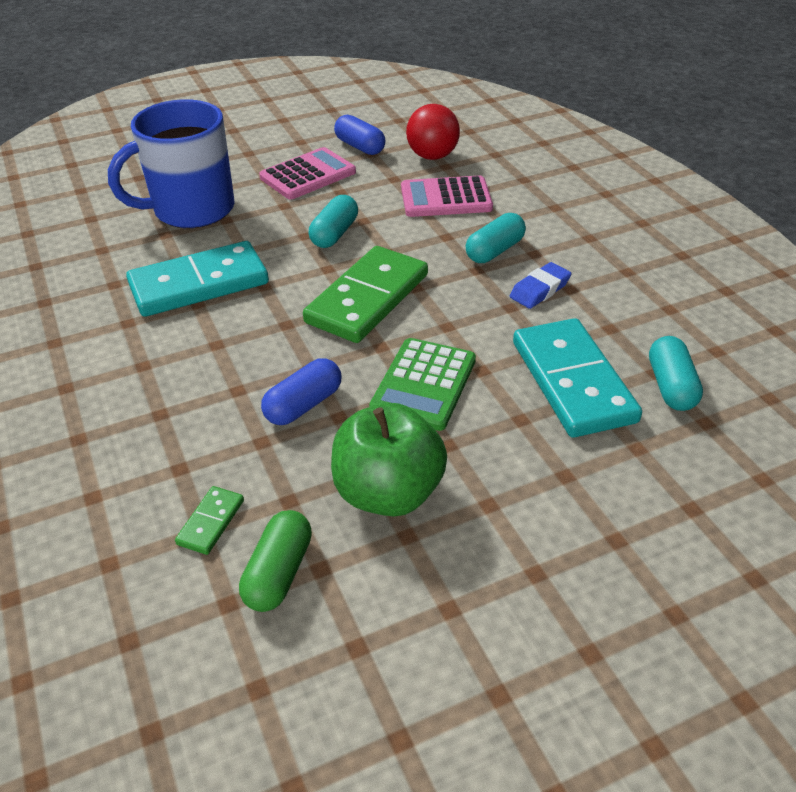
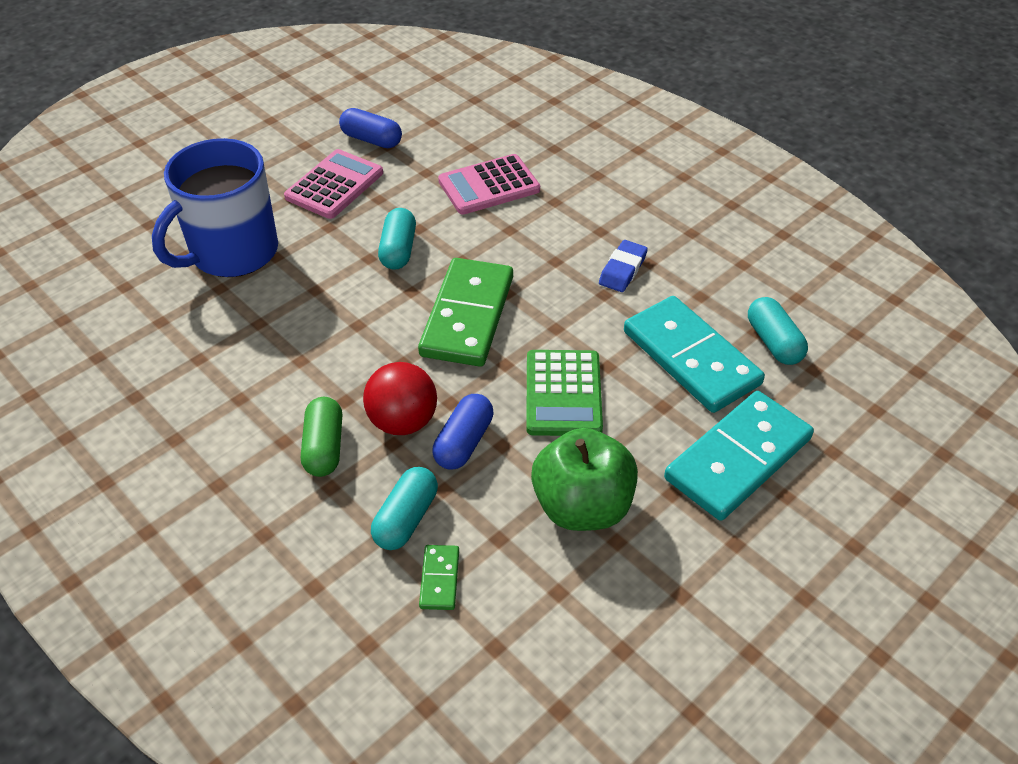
camera: 20 degrees left, 5 degrees up
turquoise domino [126,241,269,317] -> turquoise domino moved to [664,391,814,521]
green capsule [239,510,312,612] -> green capsule moved to [301,397,343,477]
red ball [406,104,460,160] -> red ball moved to [363,362,437,435]
turquoise capsule [466,213,526,263] -> turquoise capsule moved to [371,467,438,550]

